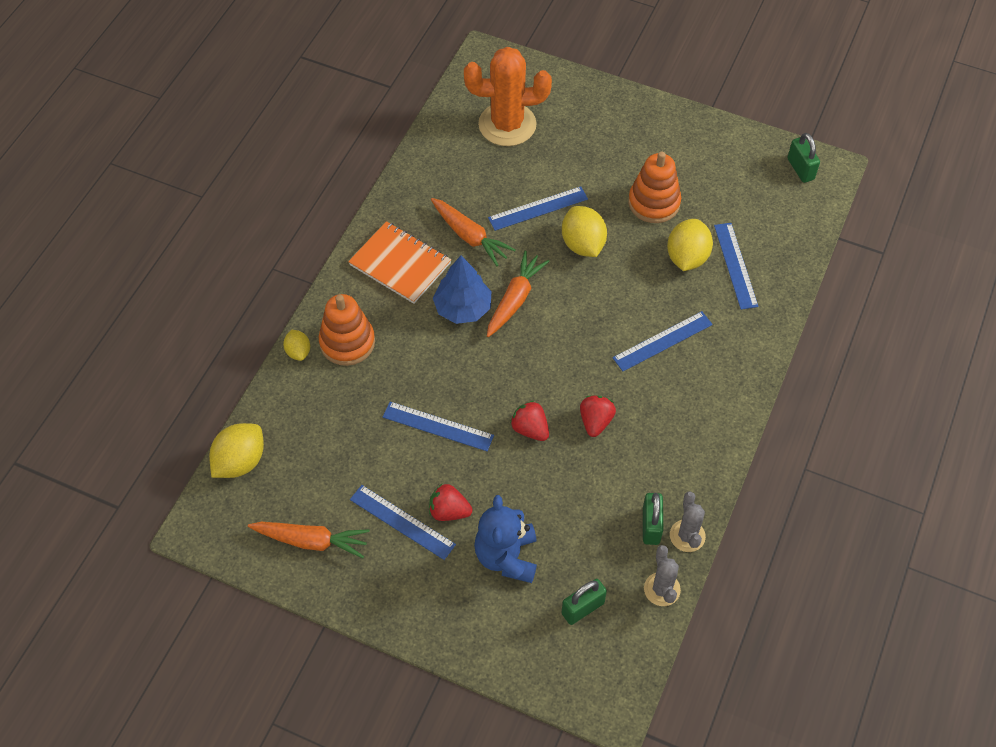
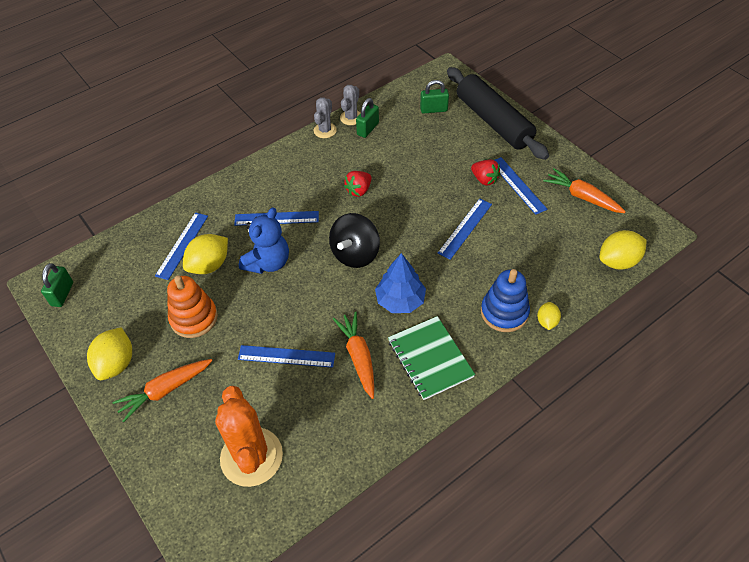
camera: 150 degrees left, 5 degrees down
orange stacking toy [319,294,375,366] -> blue stacking toy [481,269,530,332]
orange notebook [348,221,451,304] -> green notebook [388,316,475,400]
blue ruler [383,402,494,451] -> blue ruler turned 75 degrees clockwise [438,198,492,260]
orange cactus [464,47,552,146] -> orange cactus turned 45 degrees clockwise [215,386,283,487]
blue teddy bear [474,495,537,583] -> blue teddy bear moved to [239,207,289,274]
orange carrot [487,251,550,337] -> orange carrot moved to [113,359,213,422]
red strawberry [510,400,549,441] -> none
yellow lemon [562,206,607,257] -> yellow lemon moved to [87,327,132,380]
grey cactus [644,545,681,606] -> grey cactus moved to [314,97,337,138]
none -> black spinning top [329,213,380,268]
none -> black rolling pin [447,67,549,160]

